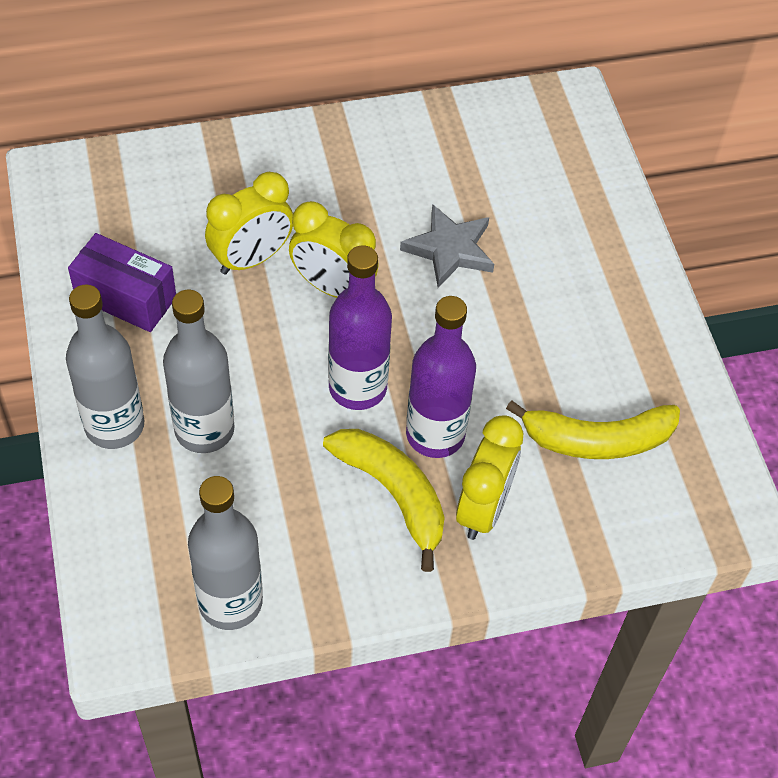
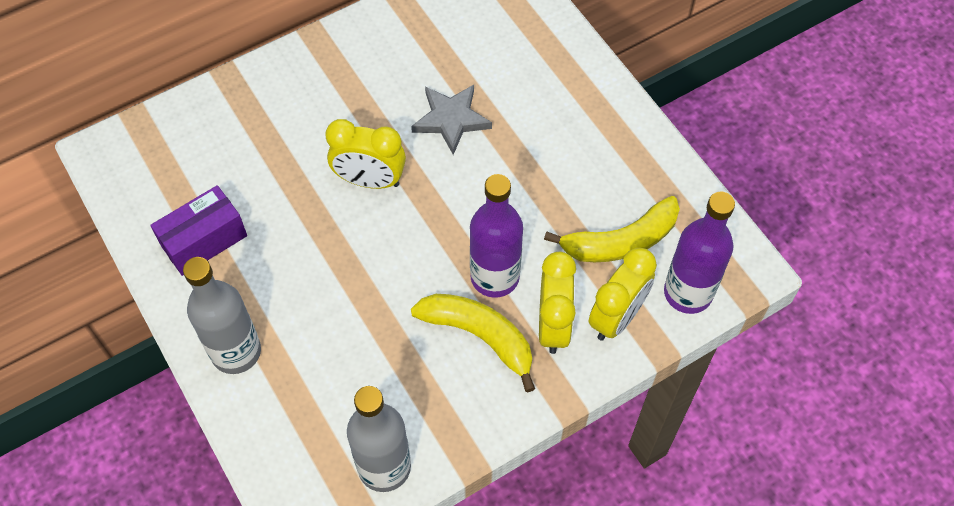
camera: 15 degrees left, 5 degrees up
purple box [68,233,176,332] -> purple box turned 45 degrees counterclockwise [150,185,247,276]
grey bottle [163,290,235,453] -> none
yellow clock [205,172,293,275] -> yellow clock moved to [589,248,657,341]
purple bottle [328,245,392,410] -> purple bottle moved to [664,192,735,314]

